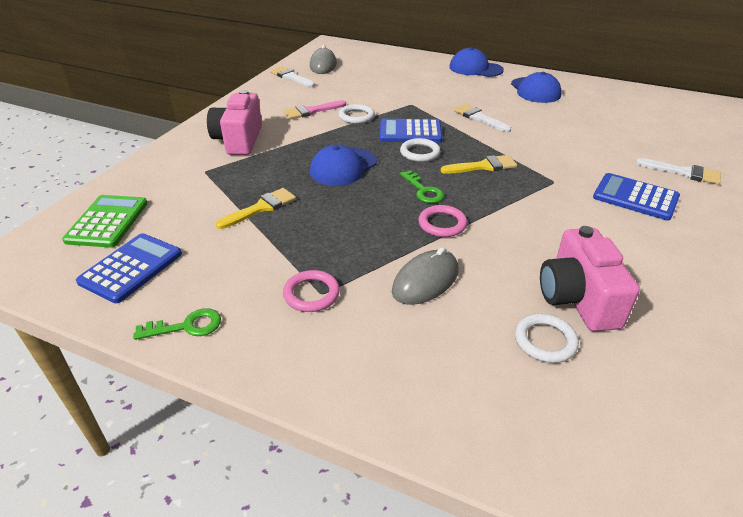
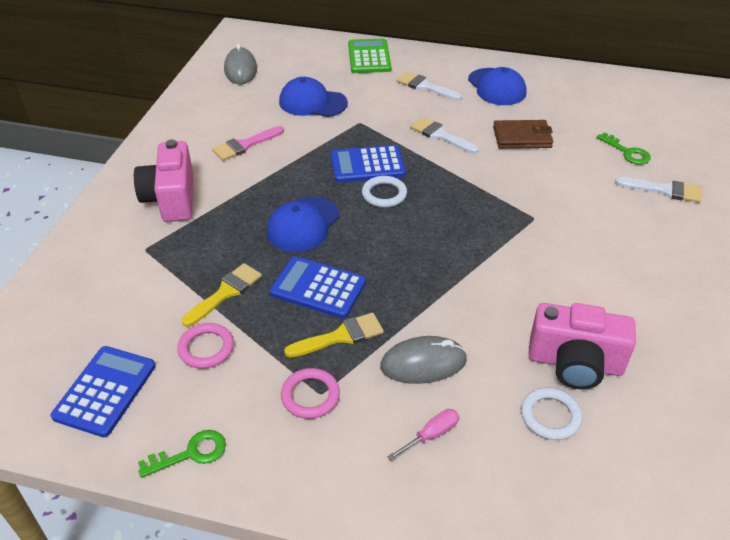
camera: 10 degrees left, 5 degrees up
green calculator [62,195,148,248] -> green calculator moved to [348,39,391,73]
white brush [271,66,315,87] -> white brush moved to [397,71,462,101]
white ring [339,104,375,124] -> none
grey mouse [392,247,458,305] -> grey mouse turned 45 degrees clockwise [380,336,467,384]
green key [400,170,444,203] -> green key moved to [597,132,651,165]
pink ring [418,205,467,237] -> pink ring moved to [177,323,234,369]
yellow brush [441,155,517,174] -> yellow brush moved to [284,313,384,358]
blue cap [449,47,504,77] -> blue cap moved to [279,77,348,117]
pink camera [540,226,640,331] -> pink camera turned 60 degrees counterclockwise [529,303,636,389]
blue calculator [593,173,680,220] -> blue calculator moved to [270,256,366,318]
none -> pink screwdriver [387,409,459,461]
none -> brown wallet [493,120,553,149]

